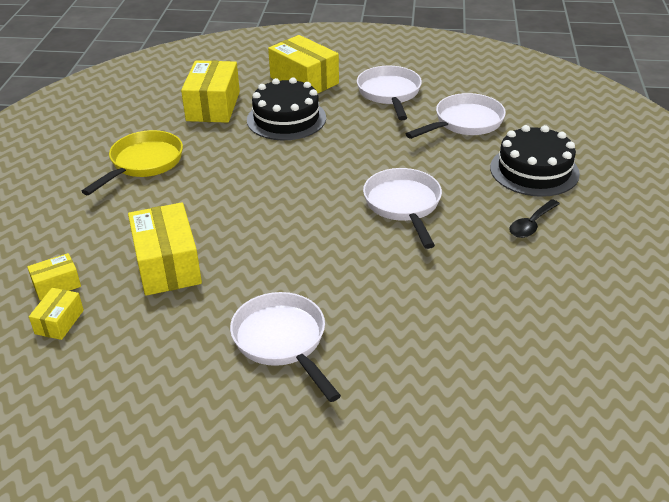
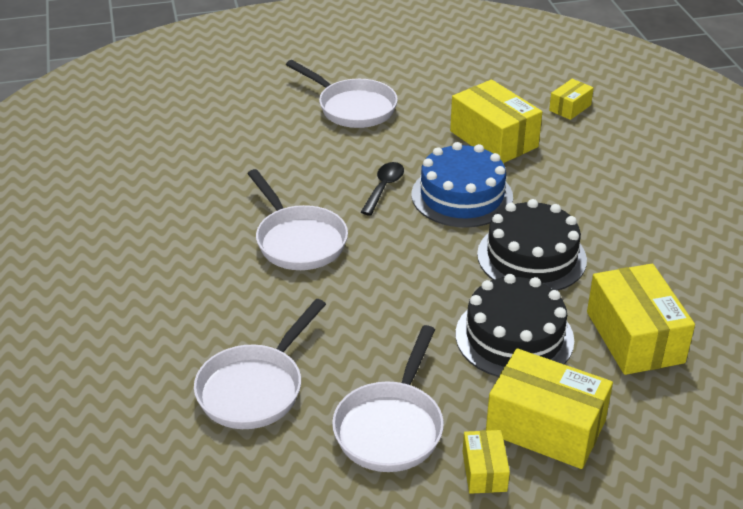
camera: 160 degrees right, 0 degrees up
yellow box [29,288,84,340] -> yellow box moved to [463,430,510,494]
yellow pan [81,130,183,195] -> none
white pan [357,66,422,120] -> white pan turned 45 degrees clockwise [332,325,444,472]
black cake [490,125,580,197] -> black cake moved to [477,199,587,291]
black spoon [509,199,560,238] -> black spoon moved to [361,162,404,216]
none -> blue cake [411,142,513,228]

